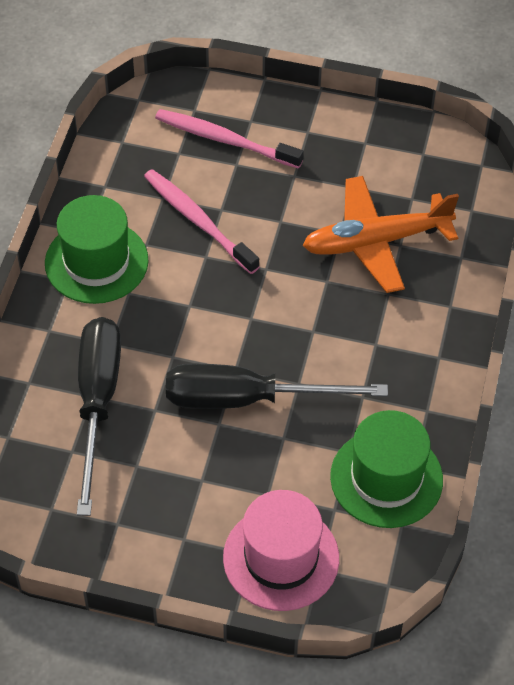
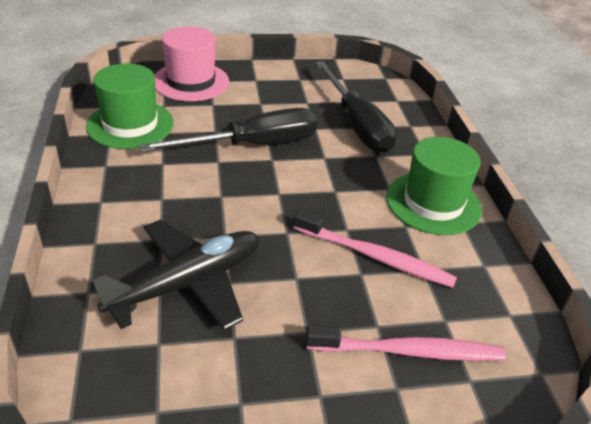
camera: 155 degrees right, 15 degrees down
orange plane [303,176,459,293] -> black plane [91,219,259,331]

